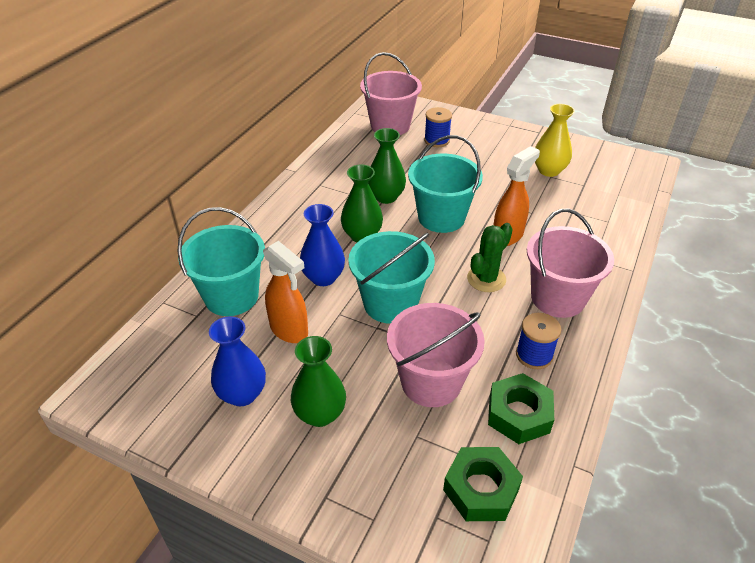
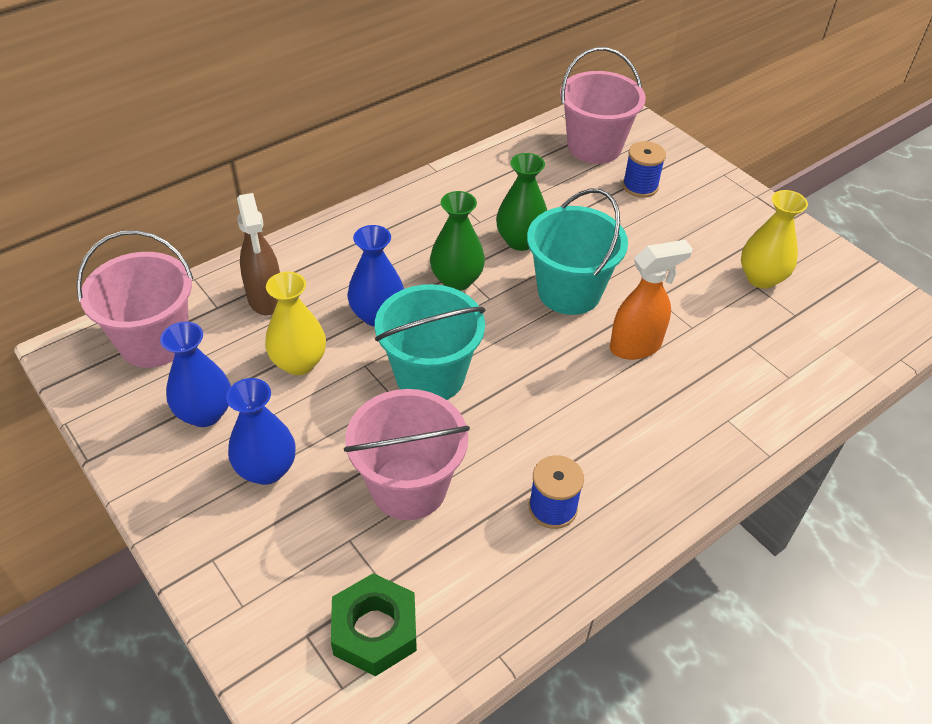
camera: 25 degrees right, 5 degrees up
turquoise bucket [177,207,265,316] -> brown spray bottle [237,193,280,315]
orange spray bottle [263,241,308,343] -> yellow vase [265,272,326,375]
green vase [291,336,346,427] -> blue vase [226,378,296,485]
green cactus [467,223,513,292] -> none
green nut [488,373,554,444] -> none
pink bucket [527,209,614,318] -> pink bucket moved to [76,230,193,368]

